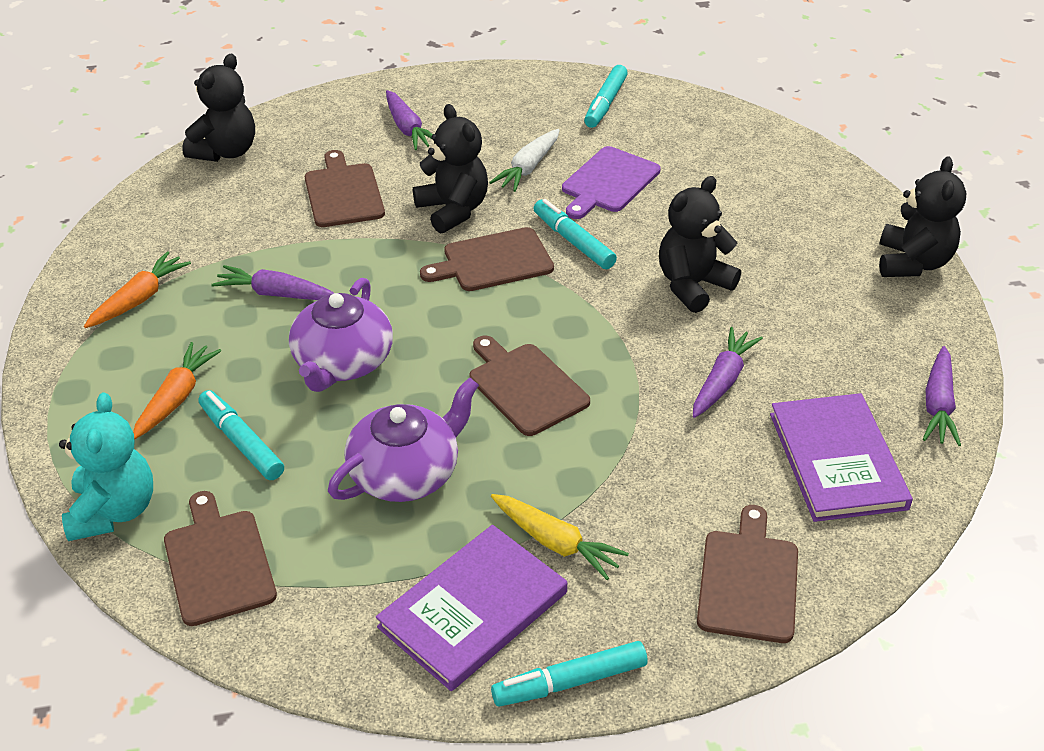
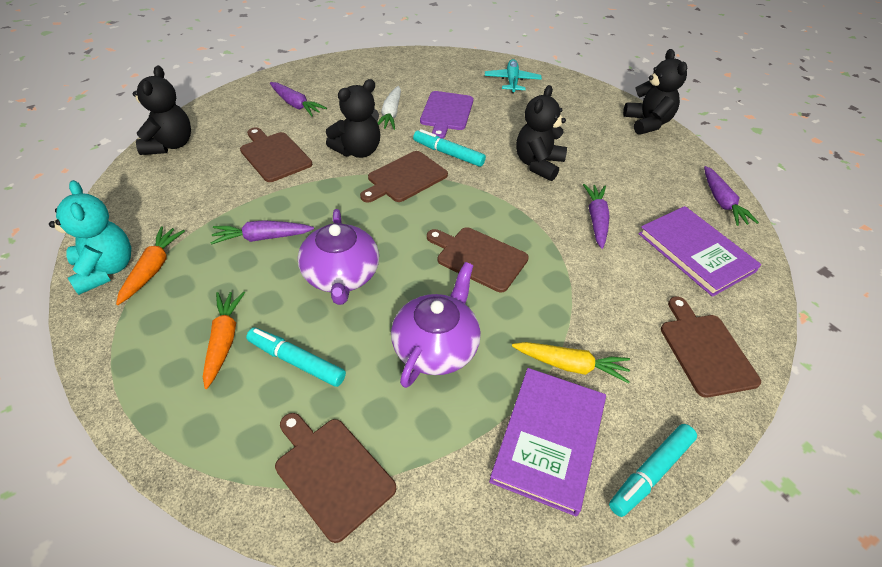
camera: 25 degrees left, 5 degrees up
turquoise teddy bear [59,393,153,541] -> turquoise teddy bear moved to [49,180,131,295]
black teddy bear [413,104,488,233] -> black teddy bear turned 105 degrees clockwise [326,79,380,158]
turquoise marker [584,65,628,128] -> none
none -> turquoise plane [485,59,542,94]

